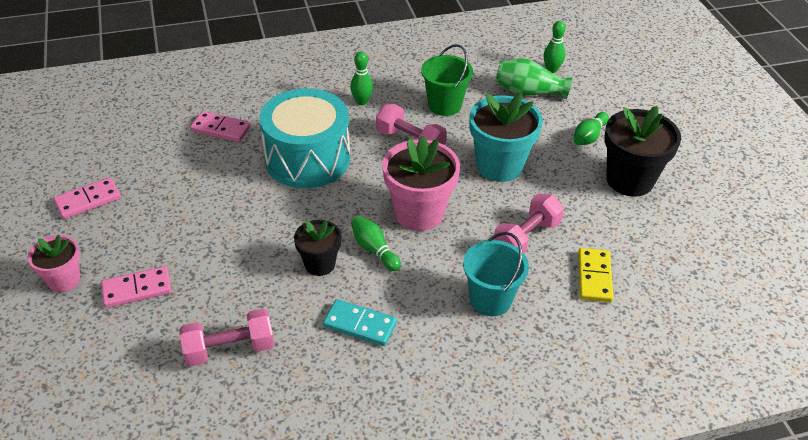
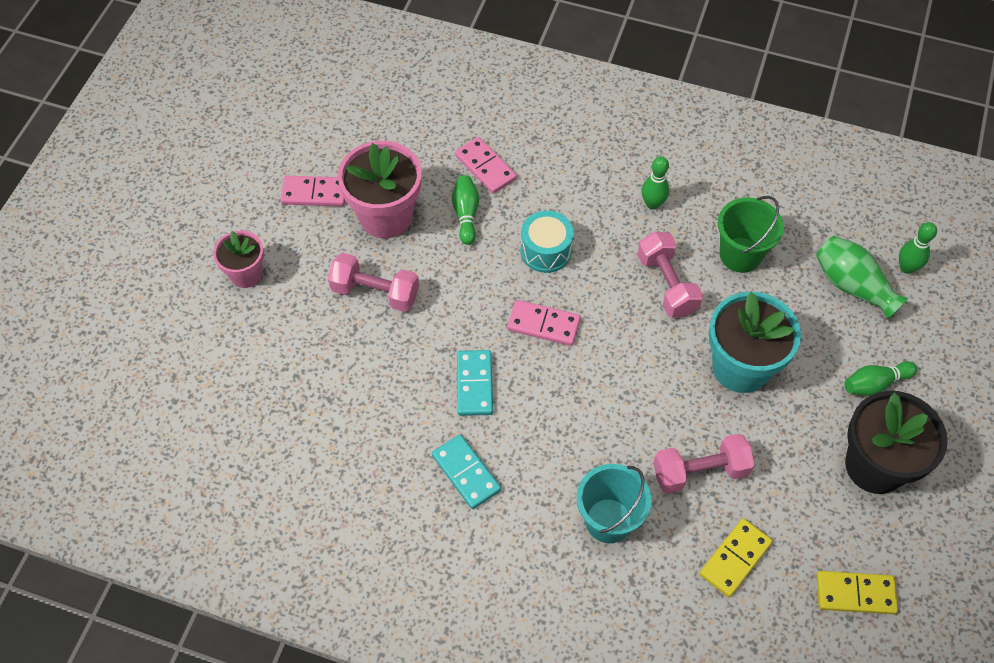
camera: 35 degrees right, 15 degrees up
pink domino [101,266,172,308] -> pink domino moved to [507,300,581,346]
pink dumbbell [180,309,274,367] -> pink dumbbell moved to [328,253,419,312]
turquoise drum [259,89,350,188] -> turquoise drum [521,211,574,273], size x0.52
black flower pot [294,220,342,276] -> turquoise domino [457,350,493,416]
green bowling pin [351,216,401,271] -> green bowling pin moved to [452,175,479,245]
pink flower pot [382,136,460,231] -> pink flower pot moved to [338,141,422,238]
none -> yellow domino [817,571,898,614]

